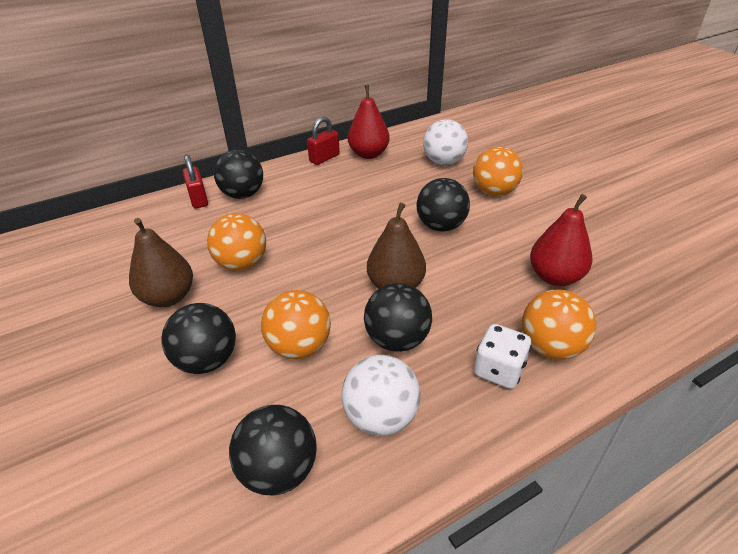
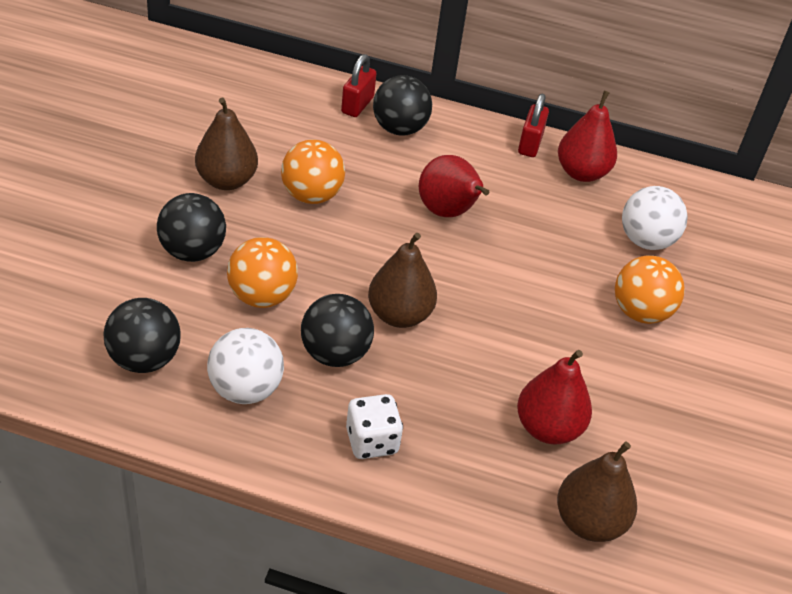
camera: 40 degrees right, 5 degrees up
red padlock [307,117,340,165] -> red padlock turned 75 degrees counterclockwise [518,94,549,157]
black ball [416,178,470,232] -> none
orange ball [522,290,597,360] -> none
none -> red pear [419,155,489,217]
none -> brown pear [557,442,637,542]

